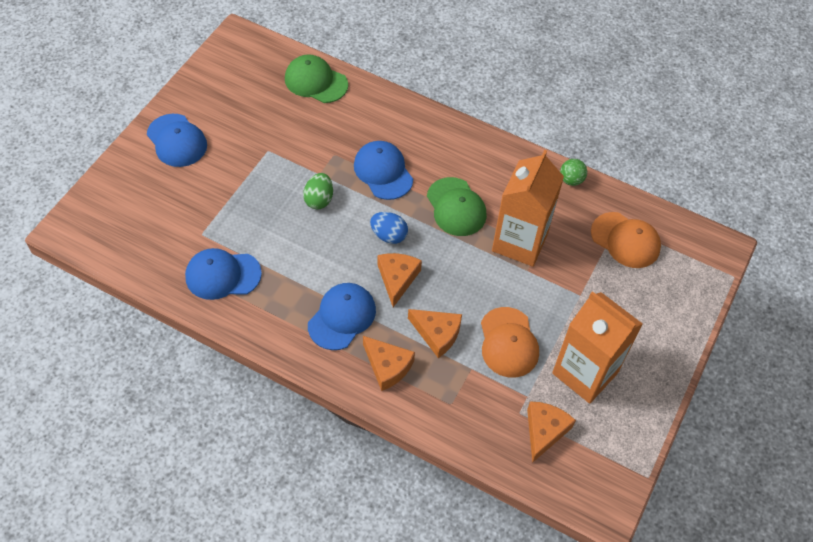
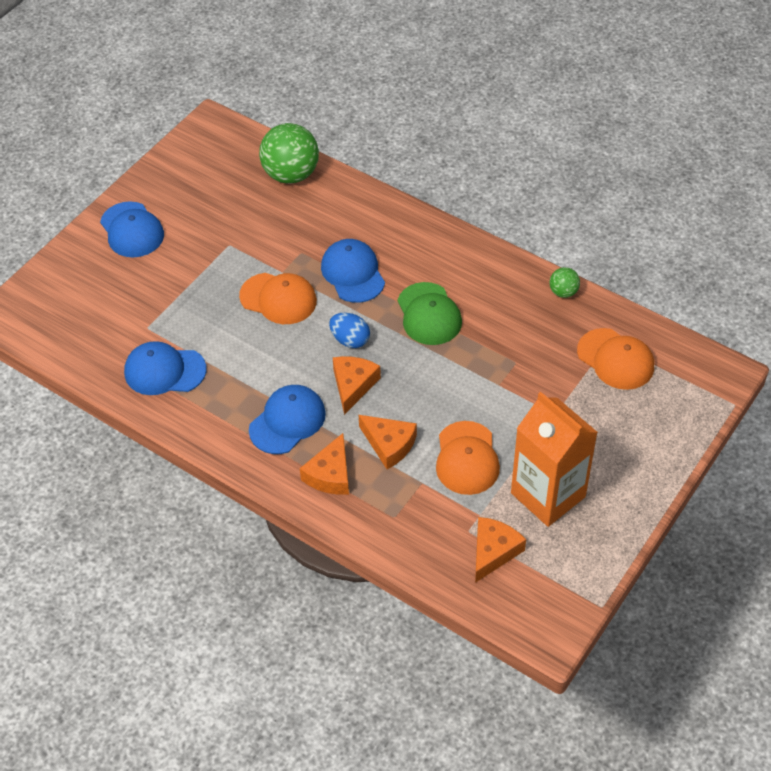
camera: 10 degrees right, 5 degrees down
green cap [285,54,348,103] -> green ball [259,123,319,183]
green egg [303,173,333,210] -> orange cap [239,273,317,324]
orange cheese [363,336,415,391] -> orange cheese turned 60 degrees clockwise [300,433,349,495]
orange carton [492,150,564,267] -> none

